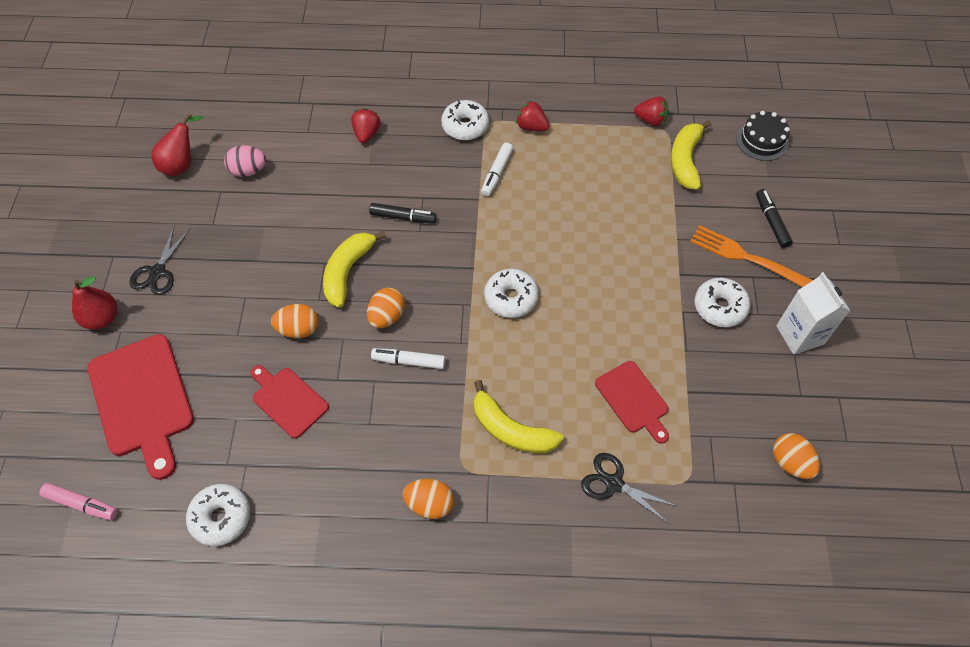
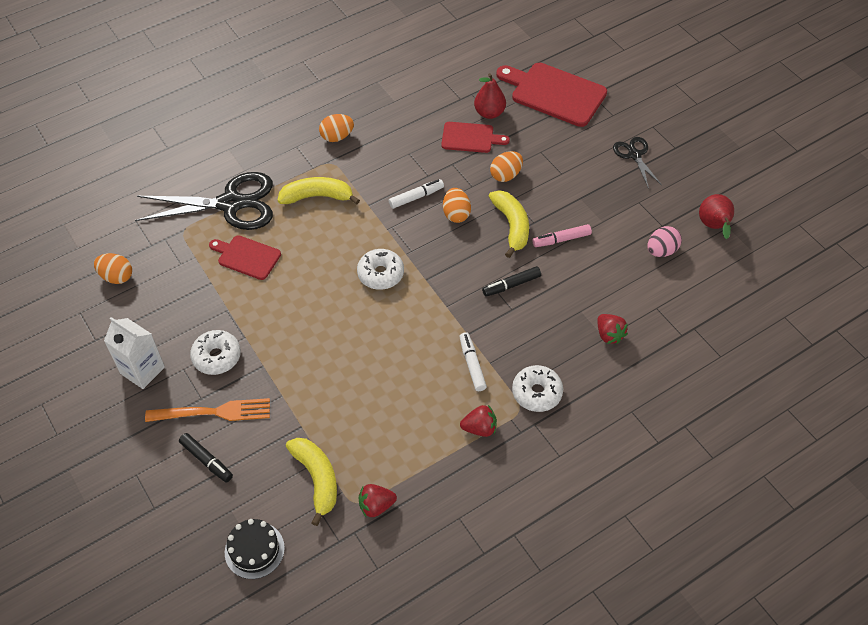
camera: 145 degrees right, 5 degrees down
pink marker [39,483,118,520] -> pink marker moved to [532,224,592,247]
red pear [72,276,117,330] -> red pear moved to [474,73,506,119]
white donut [186,484,250,546] -> none
black scissors [581,453,676,524] -> black scissors [135,172,273,230], size x1.98

